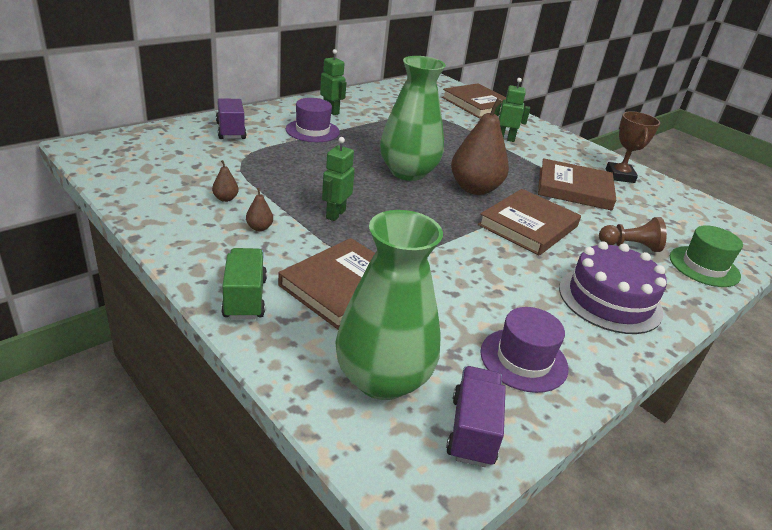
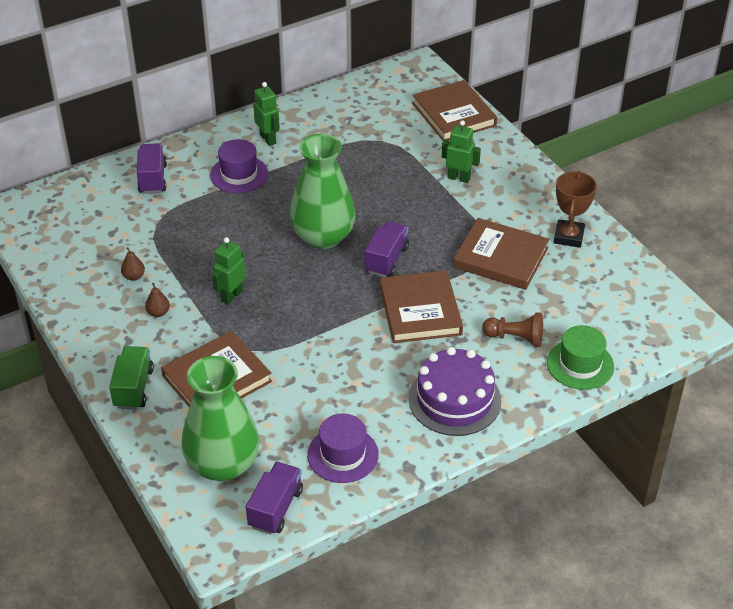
camera: 15 degrees right, 10 degrees up
brown pear [451,98,509,195] -> purple truck [365,221,409,277]
brown book [478,189,581,256] -> brown book turned 60 degrees counterclockwise [380,270,463,343]

